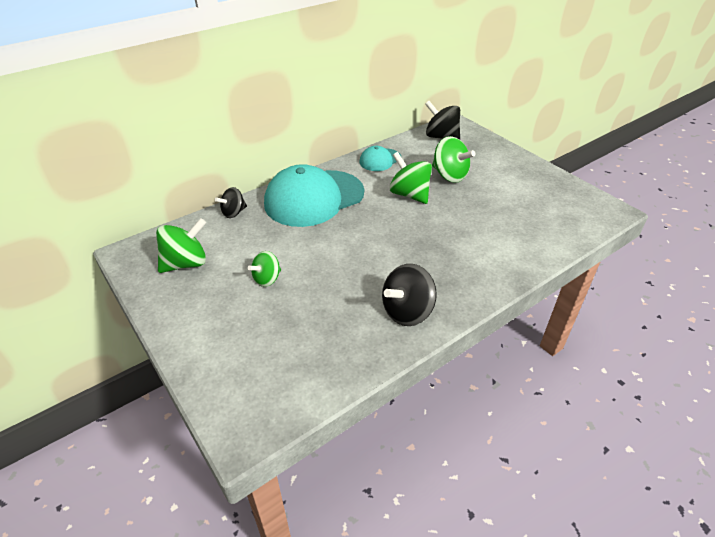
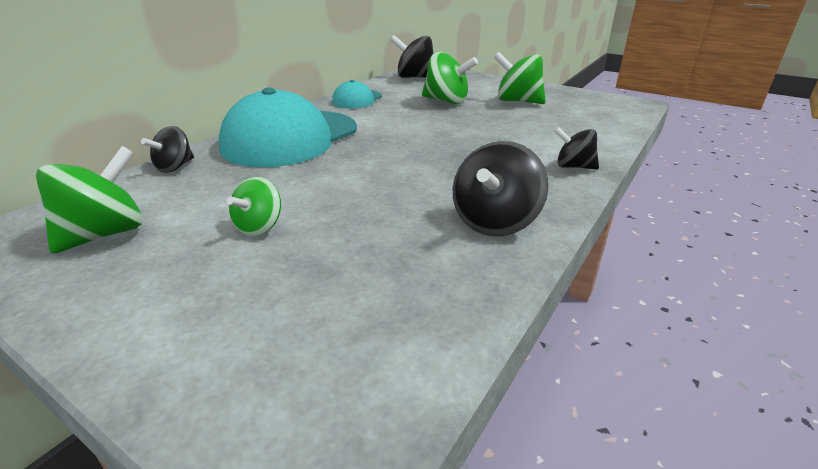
camera: 20 degrees left, 10 degrees down
green spinning top [389,152,432,204] -> green spinning top moved to [494,52,546,104]
none -> black spinning top [554,127,599,170]

